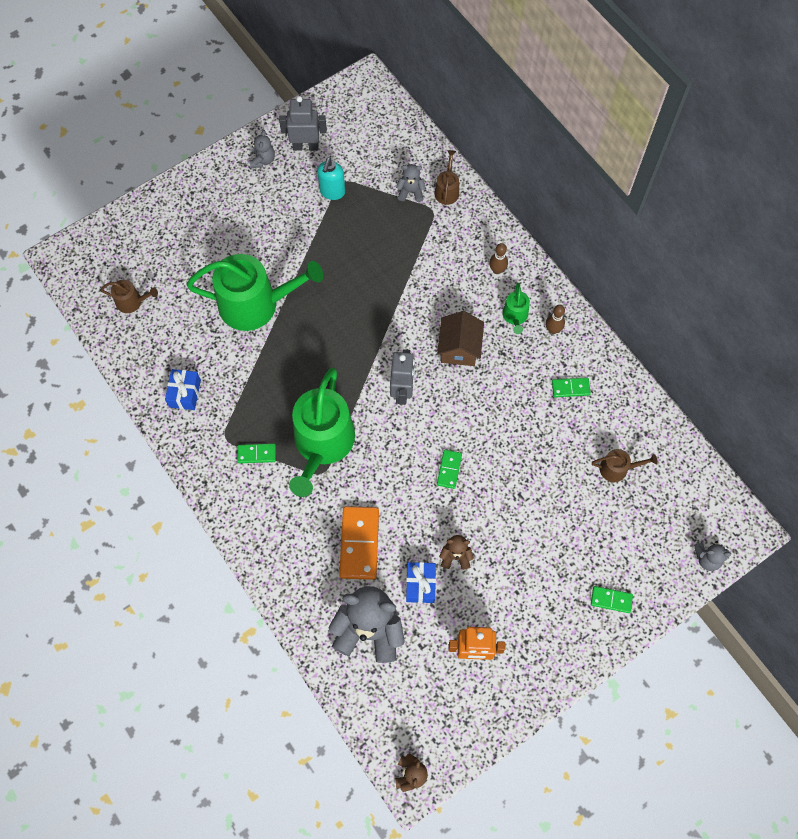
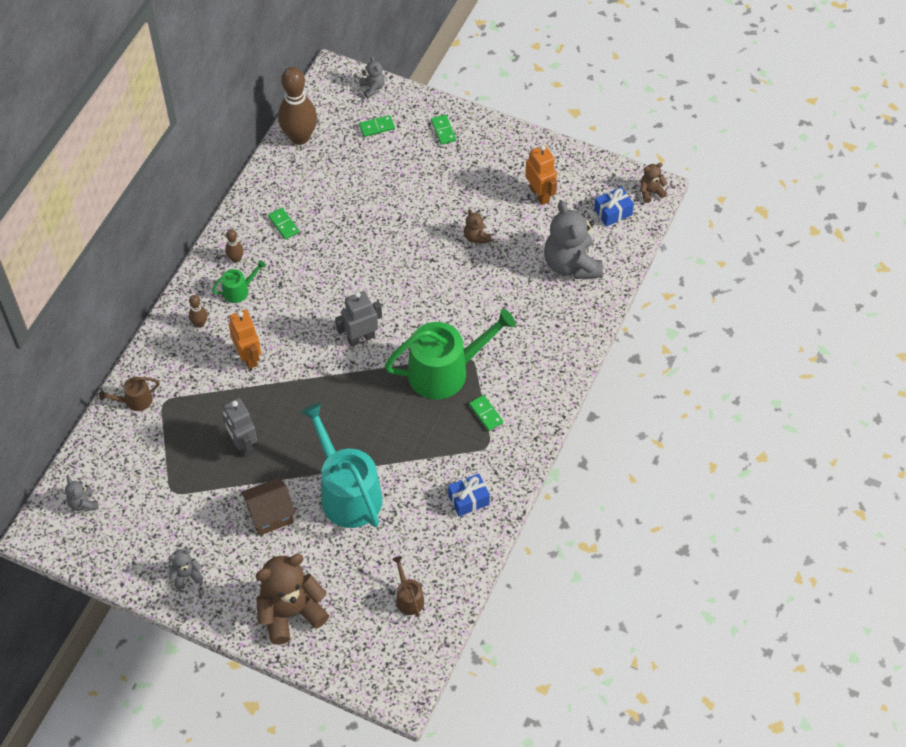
camera: 120 degrees left, 10 degrees down
green watering can [186,254,323,331] -> turquoise watering can [301,403,383,528]
grey robot [279,96,327,151] -> grey robot moved to [222,398,257,457]
turquoise soap dispenser [317,157,345,200] -> none
orange domino [339,506,379,580] -> none
grey teddy bear [396,164,426,202] -> grey teddy bear moved to [65,477,99,512]
blue gift [406,562,436,603] -> blue gift moved to [594,187,634,227]
brown house [437,311,484,366] -> brown house moved to [241,477,296,535]
green domino [437,450,462,489] -> green domino moved to [359,115,395,137]
brown watering can [592,449,658,482] -> none
none -> orange robot [229,310,261,369]
none -> brown teddy bear [255,554,329,645]
none -> brown bowling pin [278,67,317,145]

